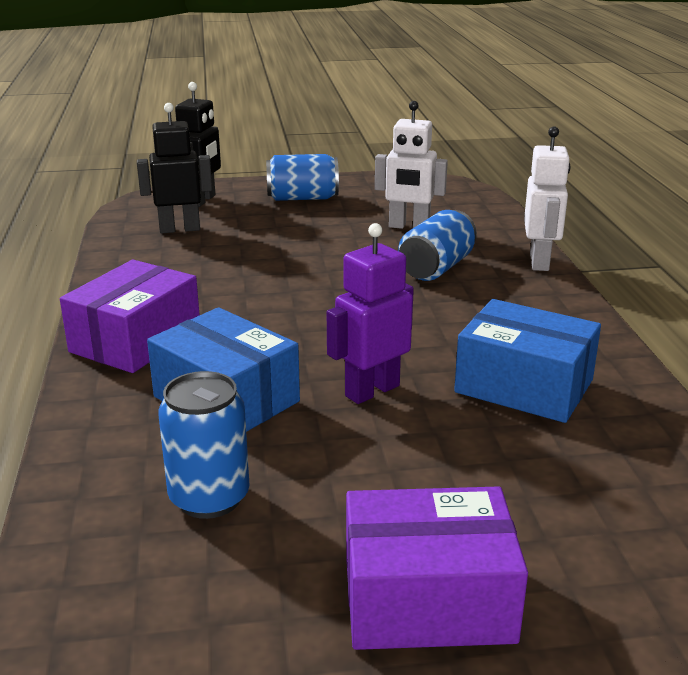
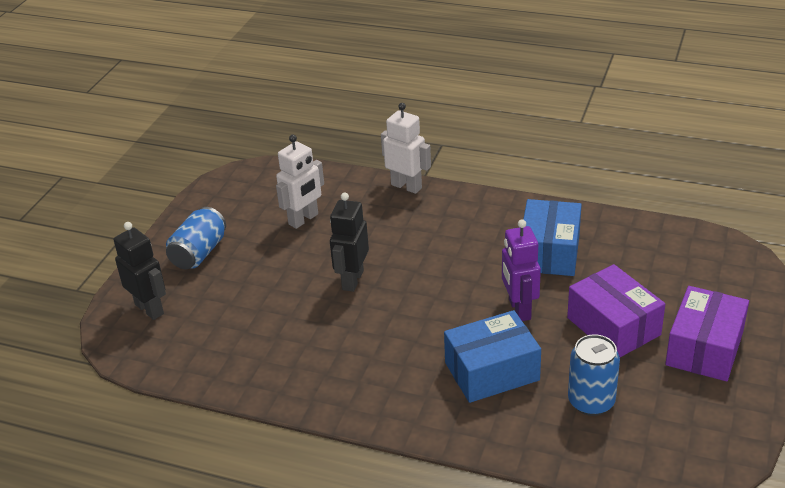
camera: 60 degrees left, 10 degrees up
purple box [60,260,200,373] -> purple box moved to [567,264,665,357]
black robot [137,103,212,233] -> black robot moved to [330,192,369,292]
blue can [398,210,477,281] -> none
blue box [454,299,601,423] -> blue box turned 45 degrees counterclockwise [523,199,582,276]

